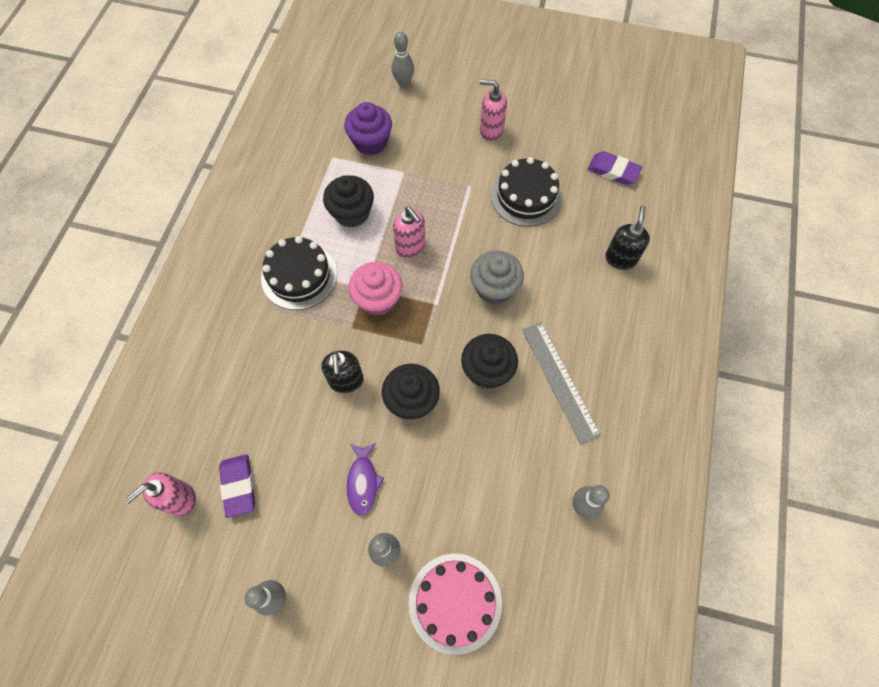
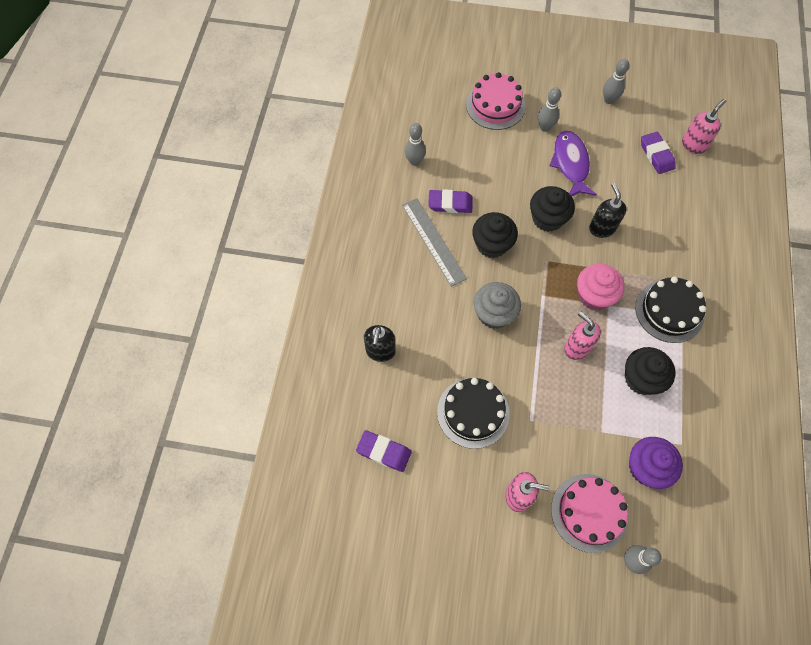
camera: 175 degrees right, 0 degrees up
purple fish [346,443,384,515] -> purple fish [549,131,597,196], size x1.54
none -> purple eraser [428,189,473,213]
none -> pink cake [551,474,628,553]

